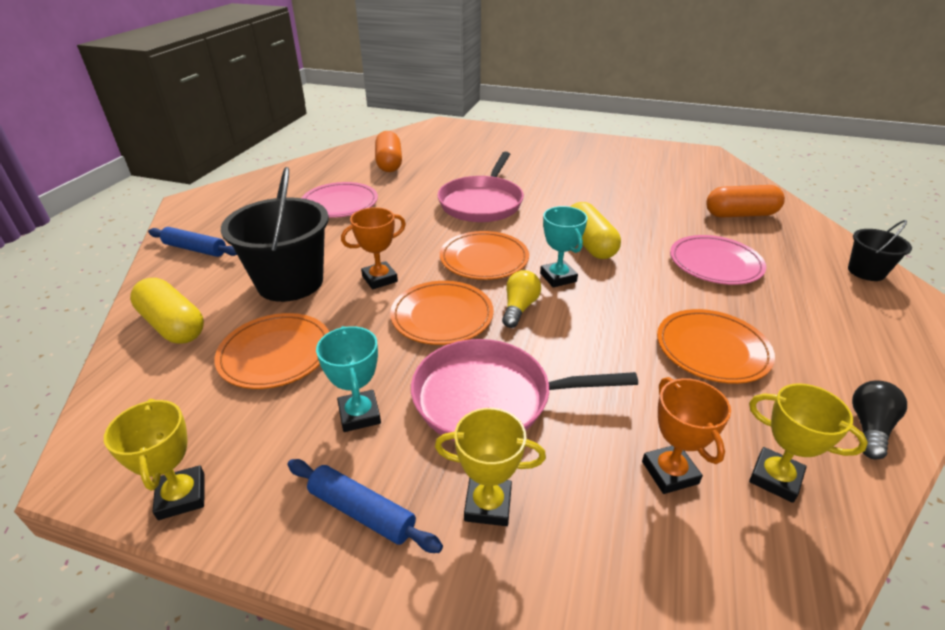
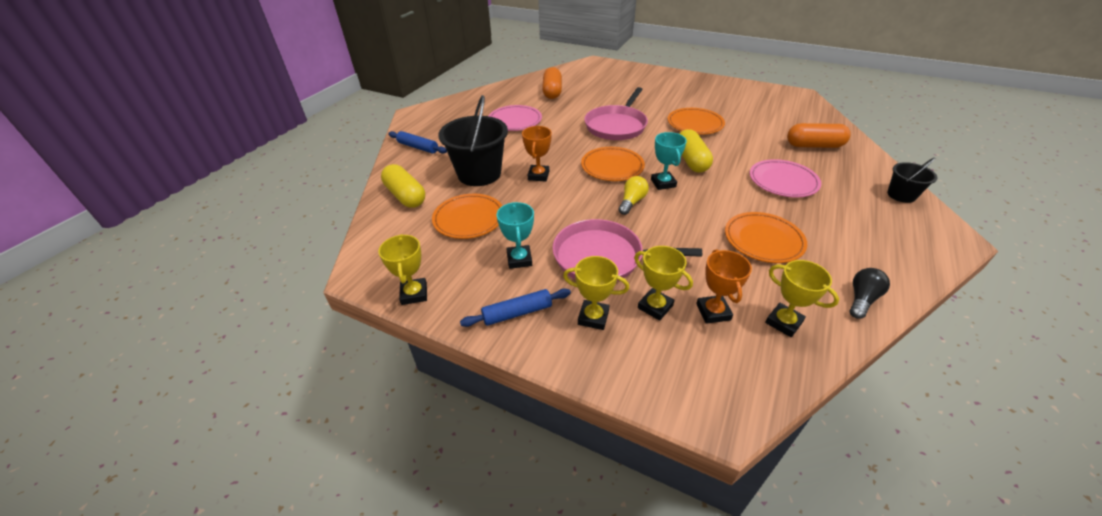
camera: 10 degrees right, 5 degrees up
blue rolling pin [287,459,443,553] -> blue rolling pin turned 60 degrees counterclockwise [460,288,571,327]
orange trophy [341,207,406,289] -> orange trophy turned 60 degrees counterclockwise [522,126,552,182]
orange plate [390,281,494,345] -> orange plate moved to [668,108,725,134]
none -> yellow trophy [634,246,693,321]

